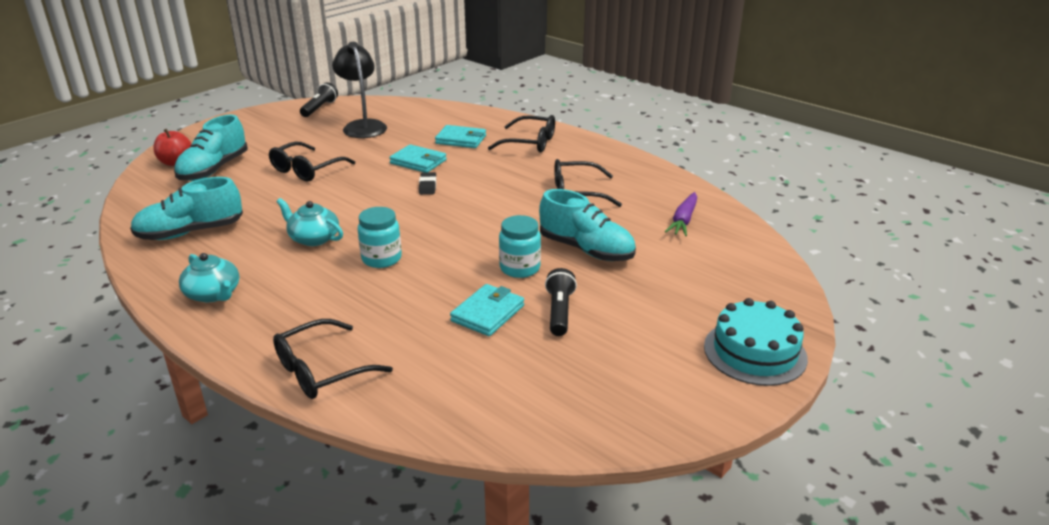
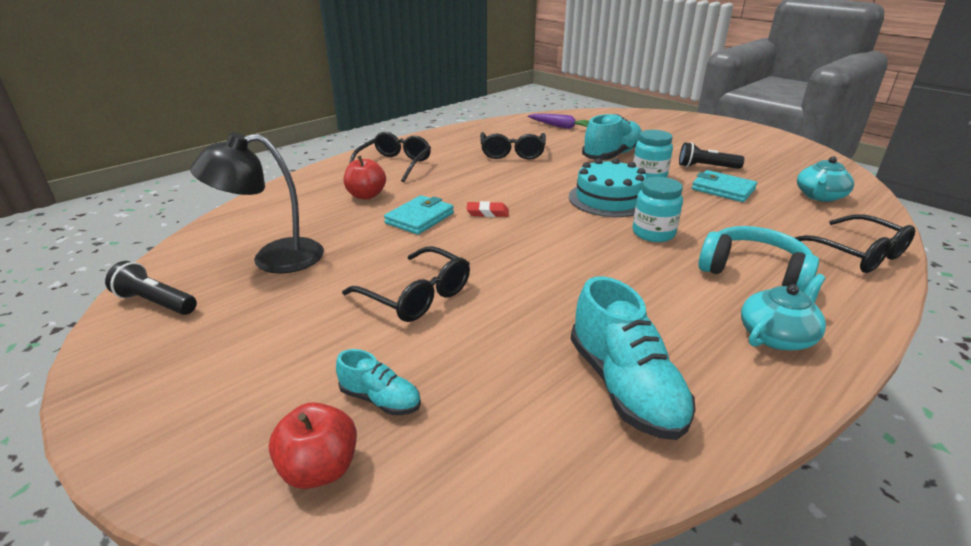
camera: 85 degrees left, 0 degrees up
turquoise shoe [174,115,248,181] -> turquoise shoe [336,349,421,415], size x0.53
turquoise teapot [277,198,343,246] -> turquoise teapot moved to [797,156,854,202]
black eraser [419,172,436,195] -> red eraser [466,201,509,217]
turquoise wallet [435,125,486,148] -> red apple [344,156,386,199]
turquoise cake [704,298,808,386] -> turquoise cake moved to [569,158,647,217]
none -> turquoise headphones [698,226,819,292]

